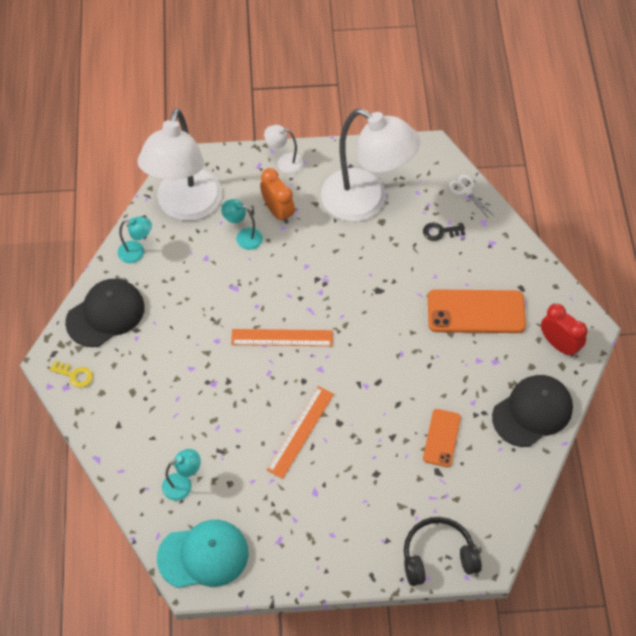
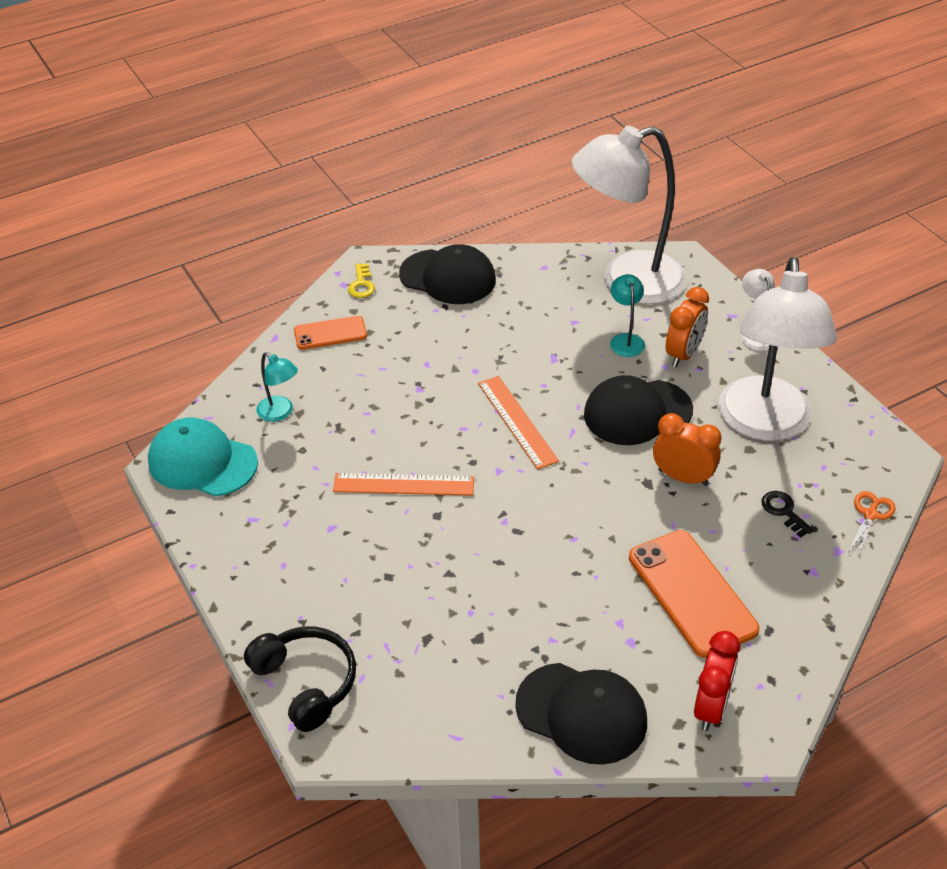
camera: 65 degrees right, 15 degrees down
turquoise lamp [118,216,152,263] -> none
turquoise cap [157,520,248,588] -> turquoise cap turned 150 degrees clockwise [148,418,258,497]
orange phone [423,409,461,467] -> orange phone moved to [294,316,367,350]
white scissors [448,175,494,217] -> orange scissors [848,491,896,556]
none -> black cap [584,375,693,445]
none -> orange clock [653,413,722,486]

